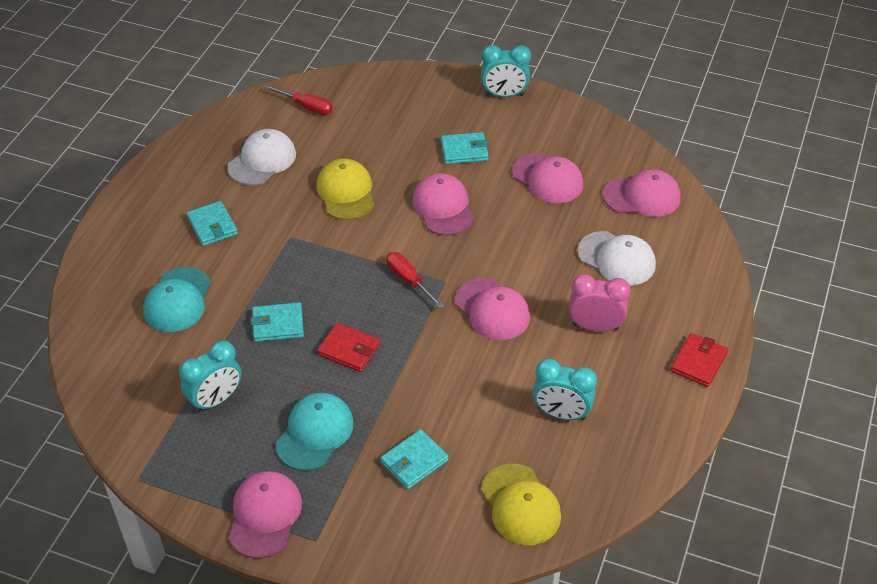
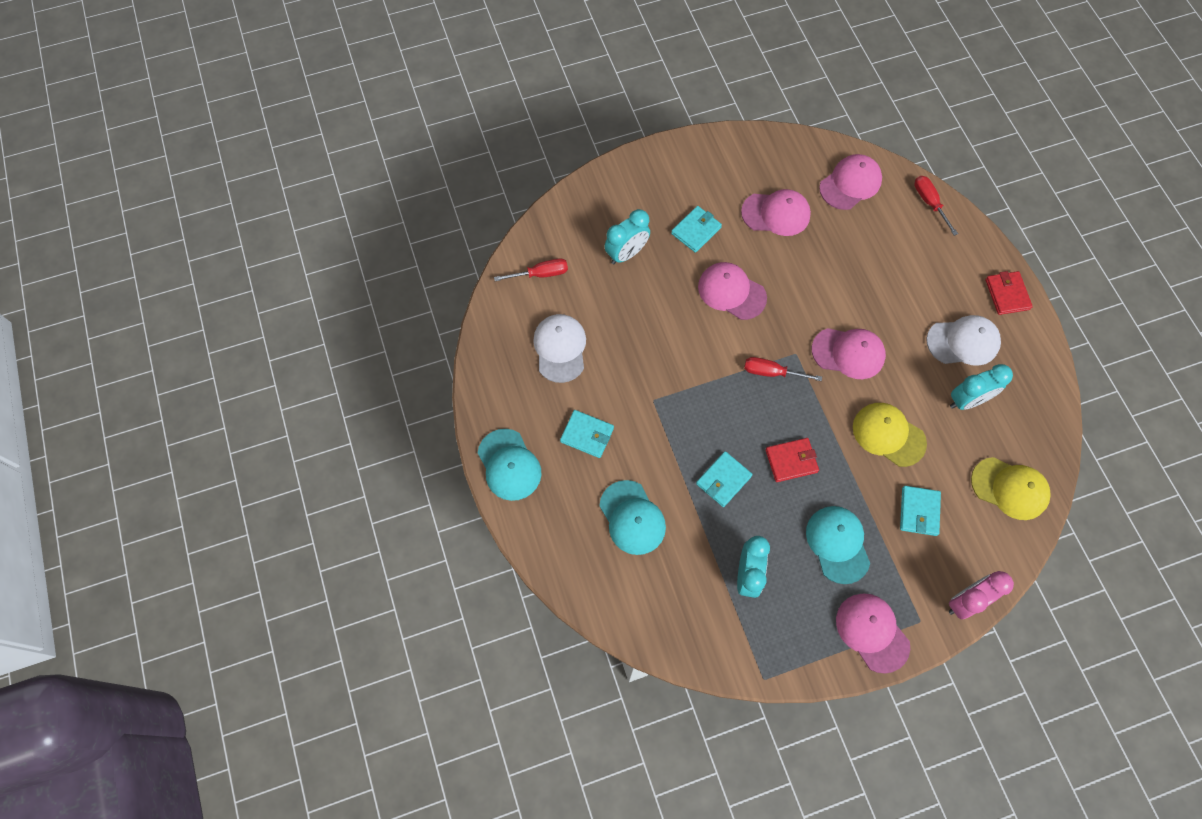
camera: 40 degrees left, 20 degrees up
yellow cap [316,159,374,220] -> yellow cap moved to [853,403,927,467]
turquoise clock [481,45,531,97] -> turquoise clock moved to [604,209,650,264]
pink clock [569,274,631,332] -> pink clock moved to [949,571,1014,620]
white cap [577,231,656,285] -> white cap moved to [926,315,1001,366]
none -> turquoise cap [478,429,541,501]
none -> red screwdriver [914,176,958,236]

